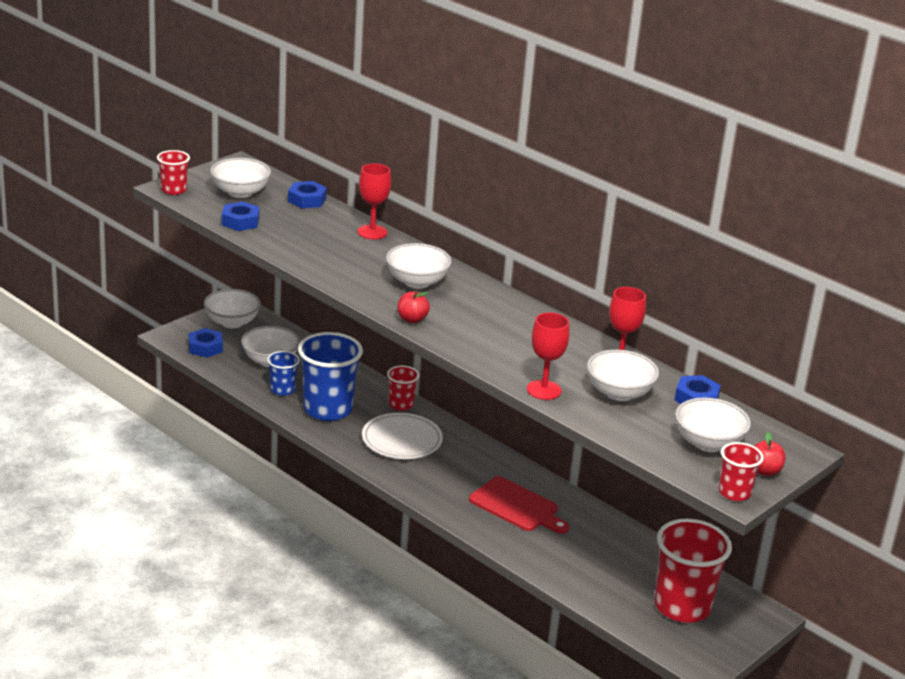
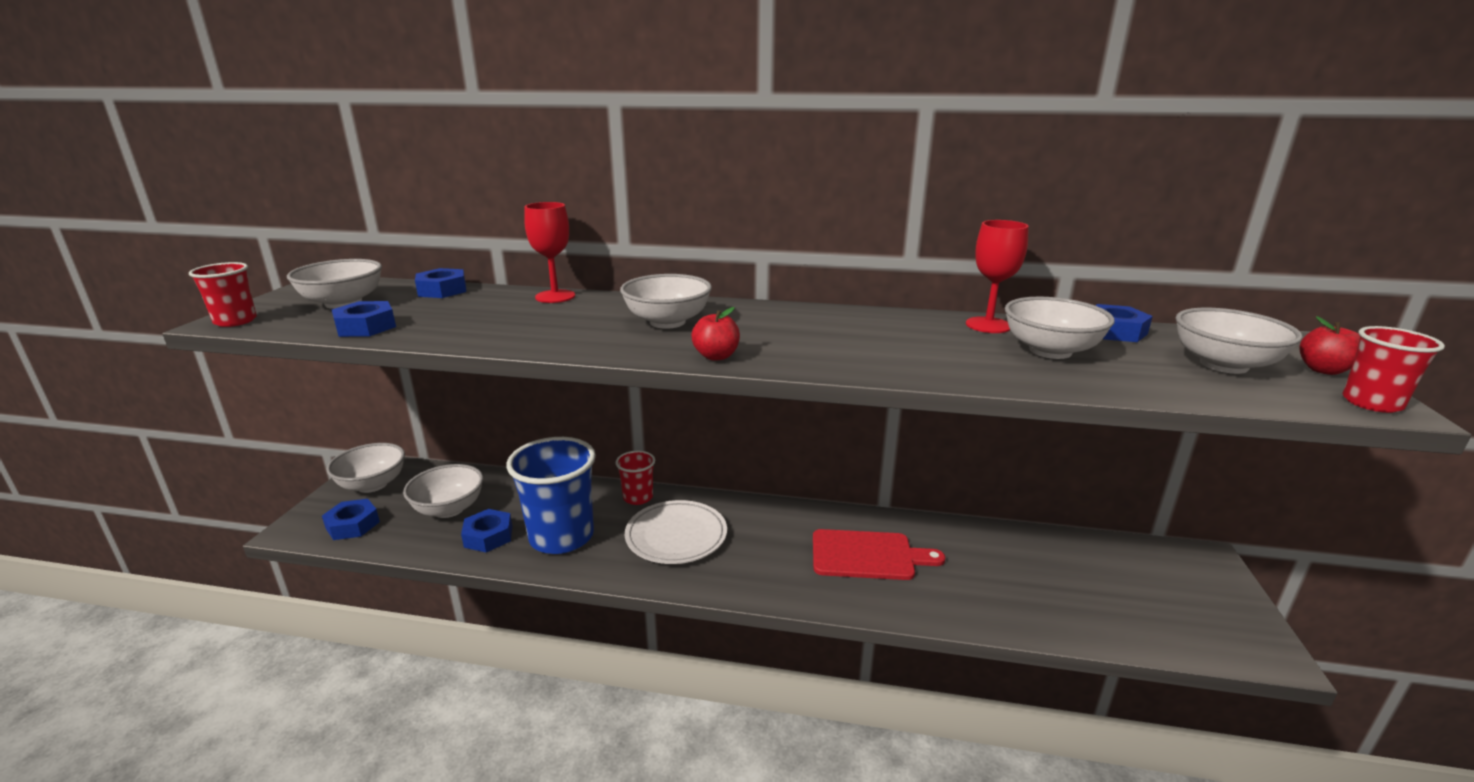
camera: 30 degrees left, 5 degrees down
blue cup [267,351,300,396] -> blue nut [461,509,512,552]
red goblet [527,313,569,400] -> none
red cup [654,518,732,623] -> none

